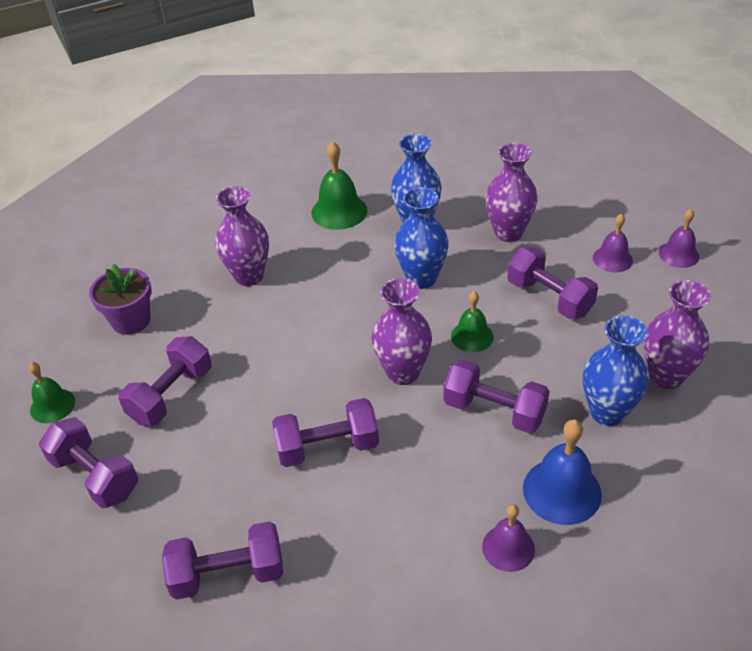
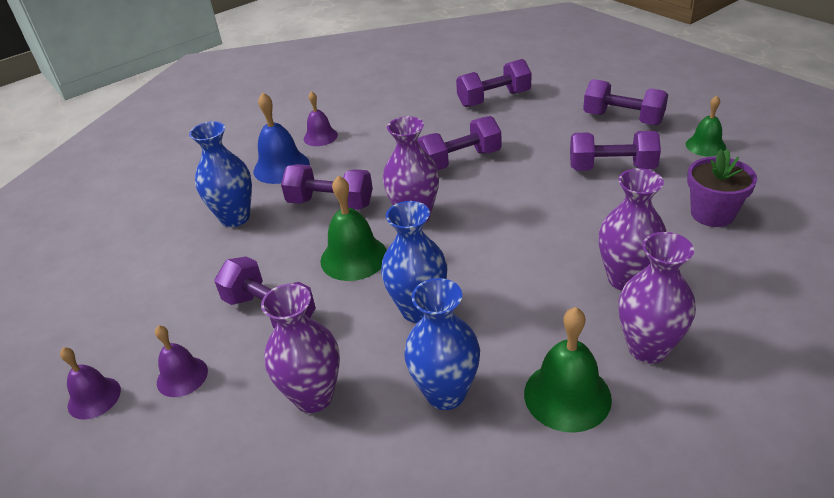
camera: 170 degrees right, 5 degrees down
purple dumbbell [119,336,212,426] -> purple dumbbell turned 75 degrees clockwise [570,131,661,171]
green bell [451,291,494,352] -> green bell [320,175,387,281], size x1.55
purple vase [644,280,711,389] -> purple vase moved to [618,232,696,364]

